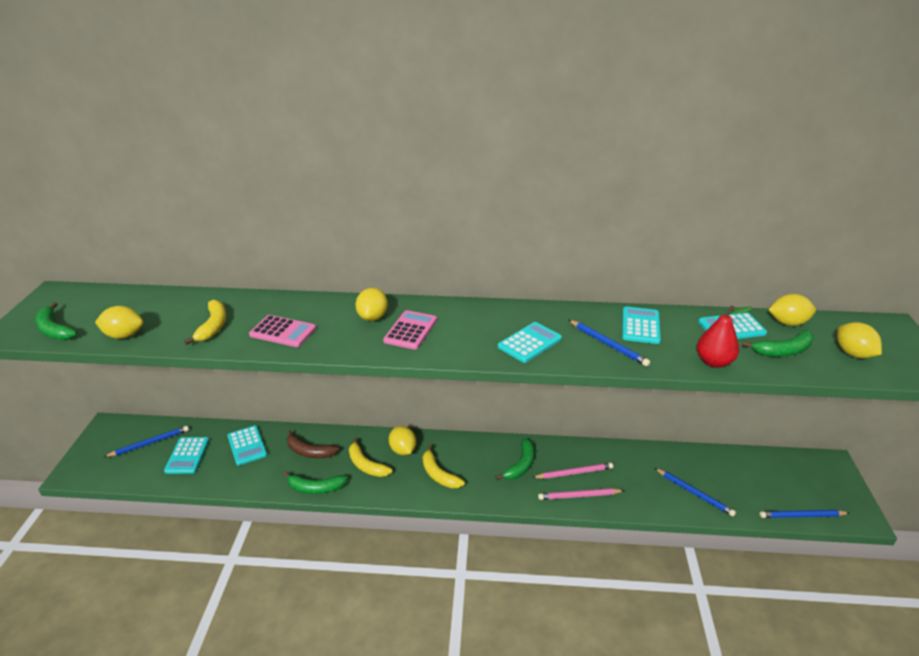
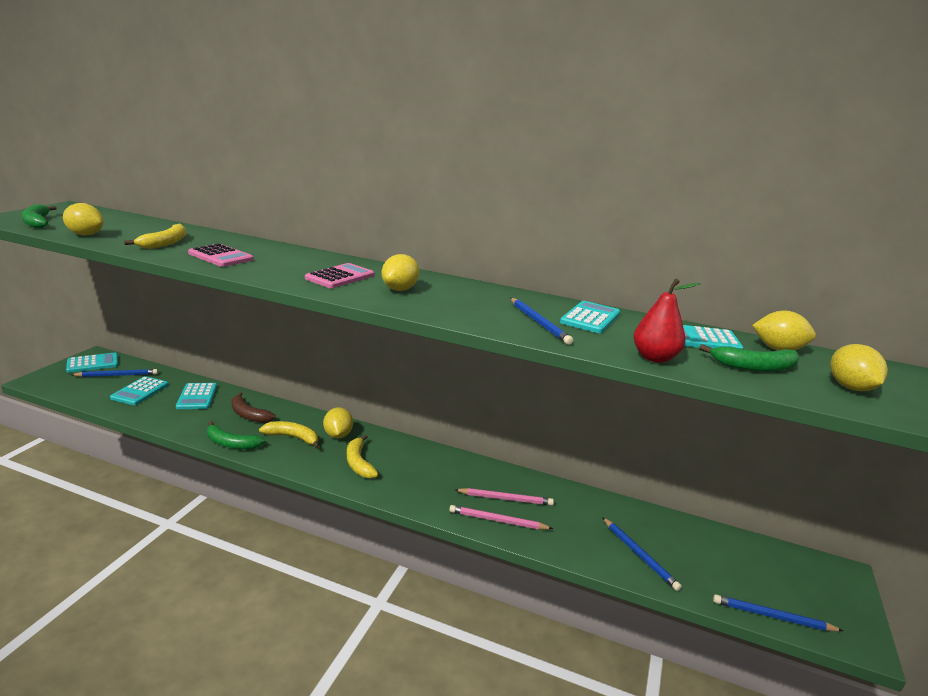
camera: 15 degrees right, 10 degrees down
yellow banana [349,437,392,477] -> yellow banana turned 135 degrees clockwise [259,421,320,449]
yellow lemon [355,288,388,321] -> yellow lemon moved to [381,254,419,291]
green banana [495,438,534,480] -> none
turquoise calculator [498,322,562,363] -> turquoise calculator moved to [66,353,118,373]

